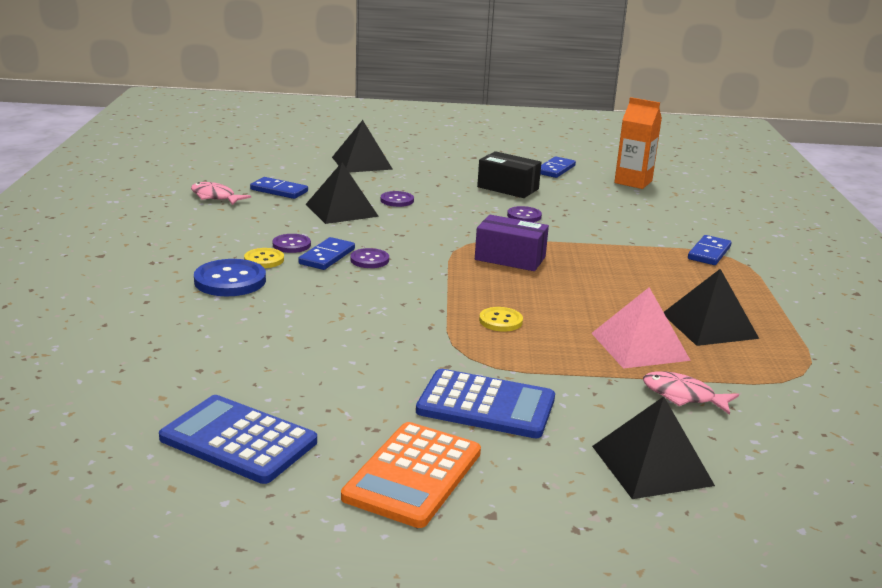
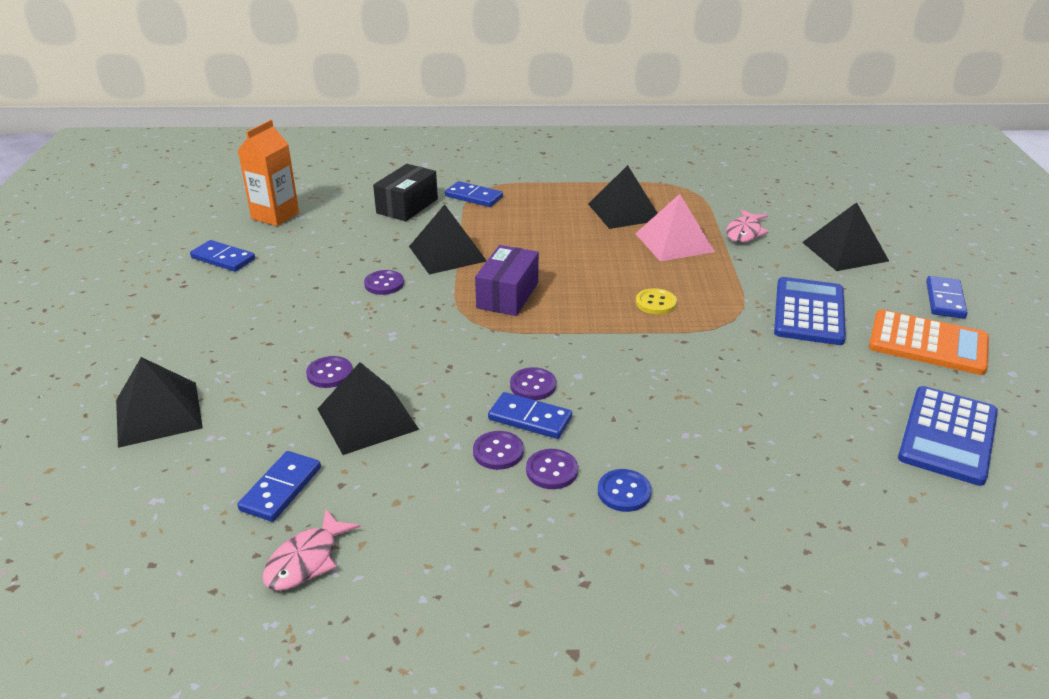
camera: 90 degrees left, 10 degrees up
blue button [194,259,266,296] -> blue button [598,469,652,512], size x0.59
yellow button [244,248,284,268] -> purple button [526,449,578,489]
black box [477,151,541,198] -> black box moved to [373,164,438,221]
none -> black pyramid [409,204,487,274]
none -> blue domino [926,276,968,319]

